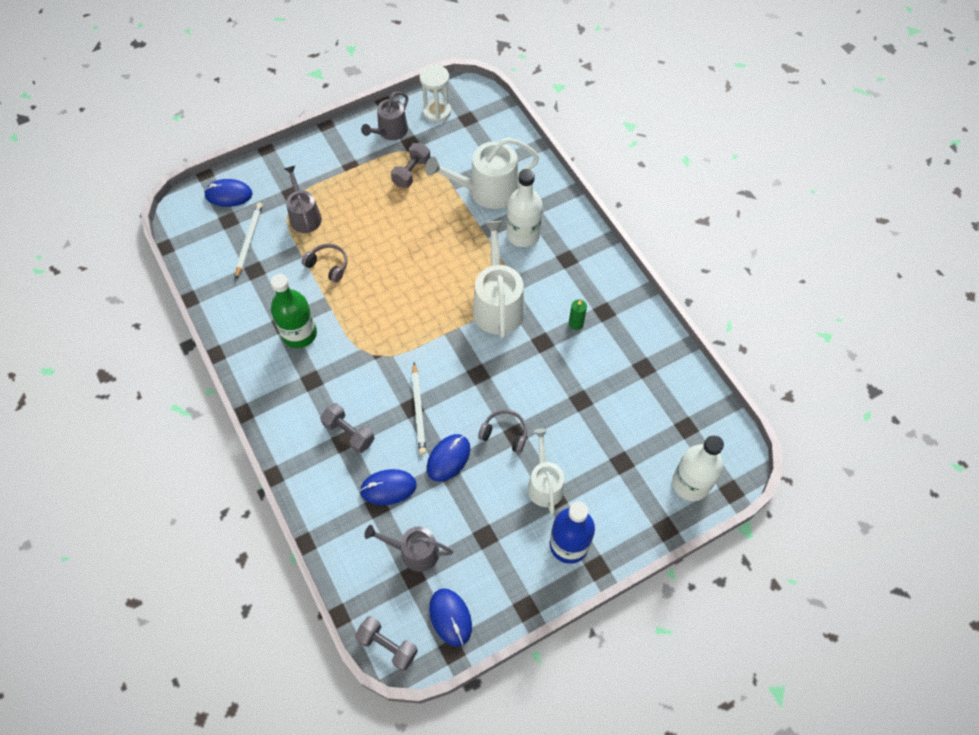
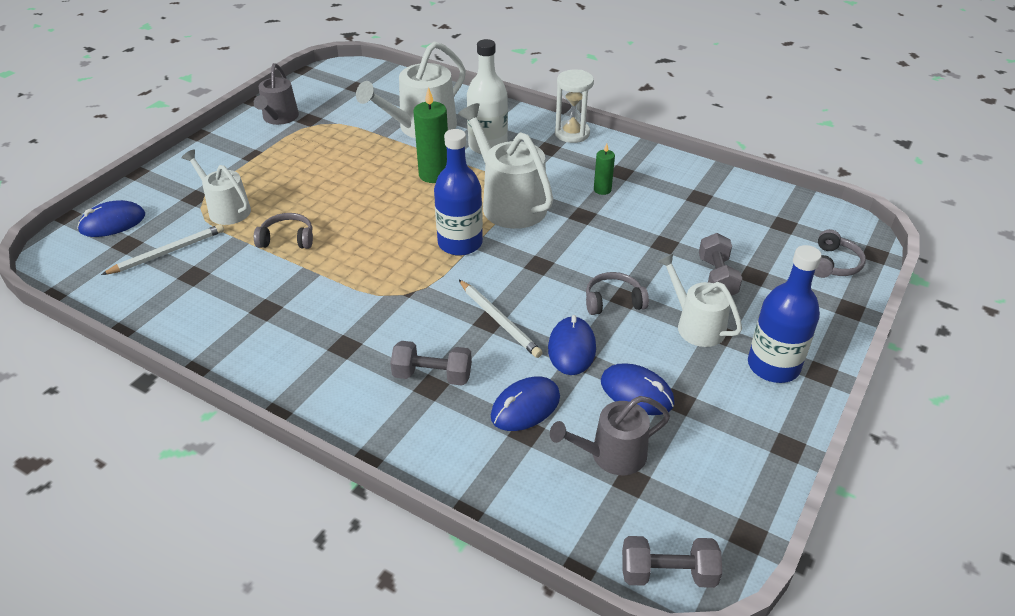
camera: 30 degrees left, 20 degrees down
white pencil [235,203,263,279] -> white pencil turned 75 degrees clockwise [101,224,224,275]
green bottle [271,274,317,348] -> none
grey watering can [284,166,322,233] -> white watering can [182,149,251,225]
grey dumbbell [391,143,430,188] -> grey dumbbell moved to [699,233,742,296]
white hourglass [419,65,451,123] -> white hourglass moved to [555,70,594,143]
blue mouse [429,588,472,647] -> blue mouse moved to [601,363,674,415]
white bottle [672,435,724,501] -> grey headphones [814,229,866,278]
none -> green candle [413,87,448,183]
none -> blue bottle [434,129,483,256]

